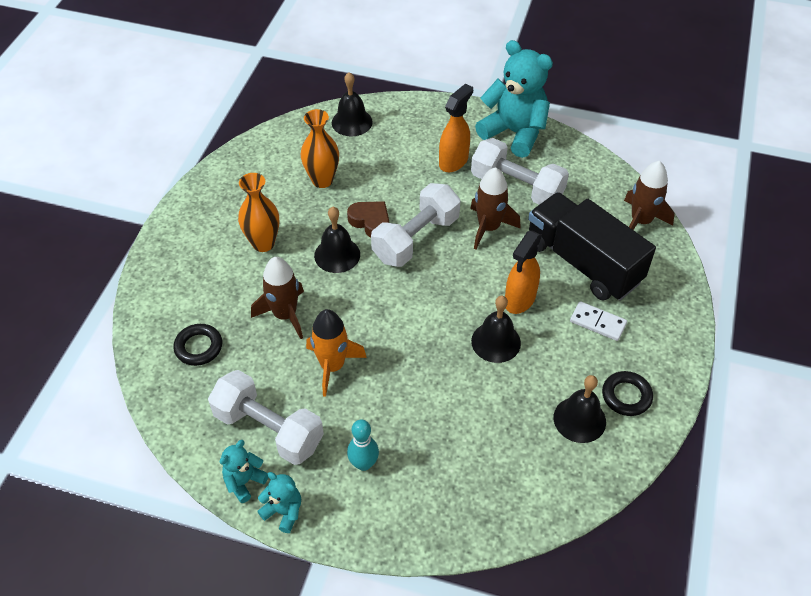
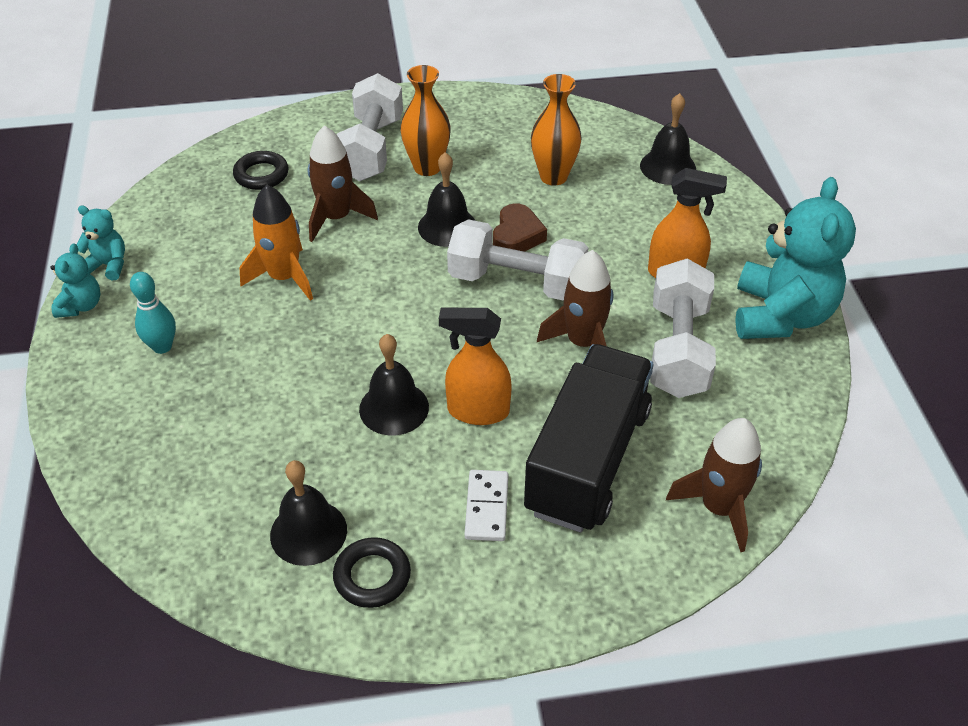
camera: 65 degrees right, 5 degrees down
white dumbbell [208,370,324,465] -> white dumbbell moved to [336,73,403,181]

